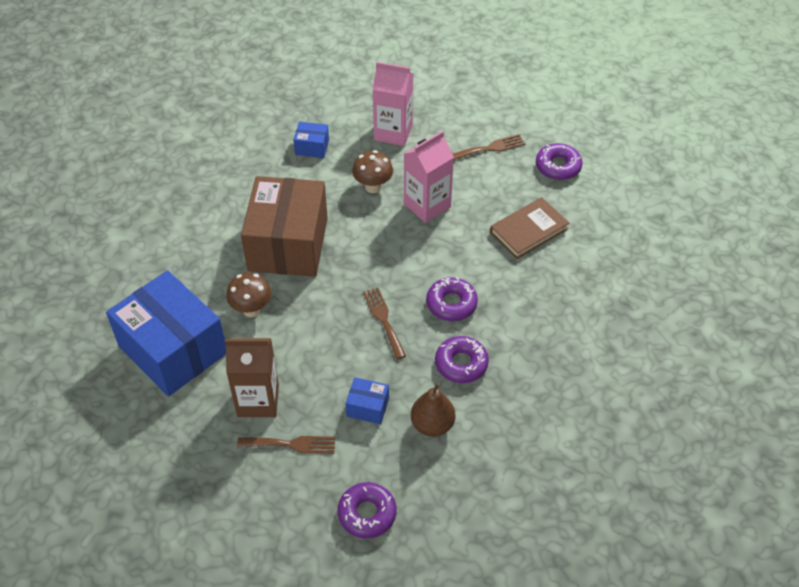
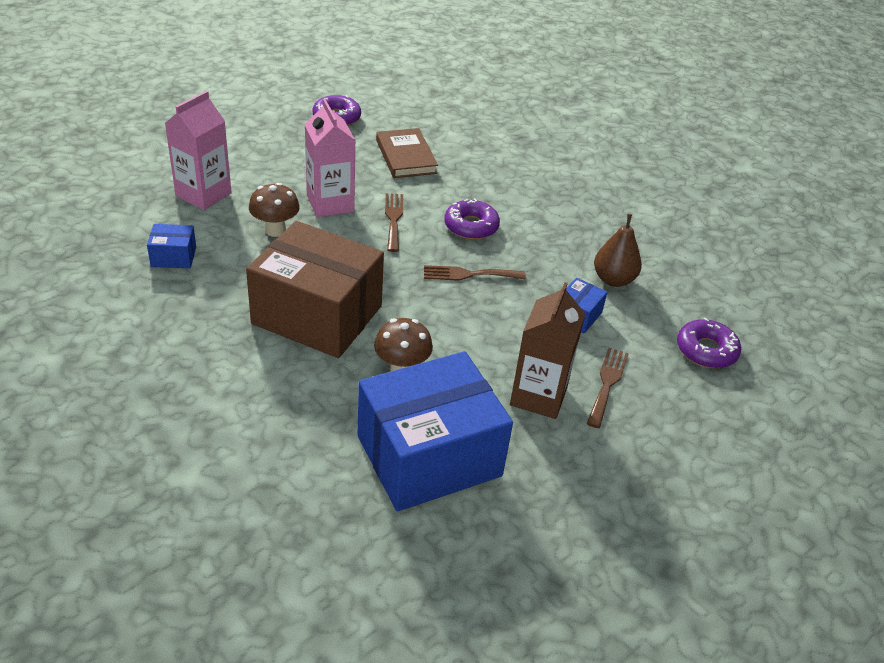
camera: 75 degrees left, 10 degrees down
blue box [293,122,329,158] -> blue box turned 60 degrees clockwise [147,224,196,268]
purple donut [435,336,489,383] -> none
brown fork [453,134,525,160] -> brown fork moved to [385,193,403,252]

